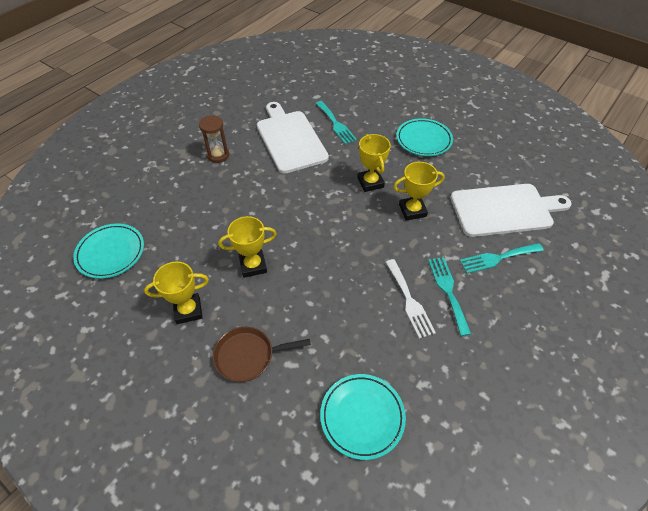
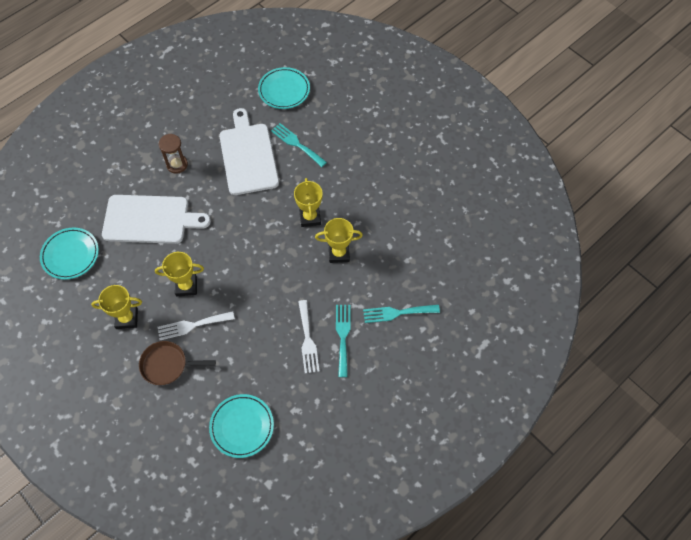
camera: 10 degrees right, 10 degrees up
turquoise fork [316,101,357,144] -> turquoise fork turned 150 degrees clockwise [271,123,327,167]
turquoise plate [396,118,453,156] -> turquoise plate moved to [258,67,310,109]
white cutting board [450,184,572,237] -> white cutting board moved to [102,195,211,244]
none -> white fork [157,311,235,340]

